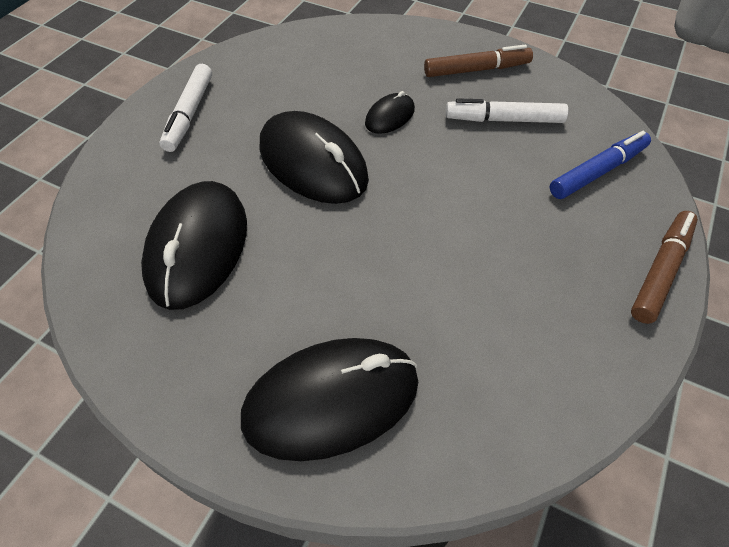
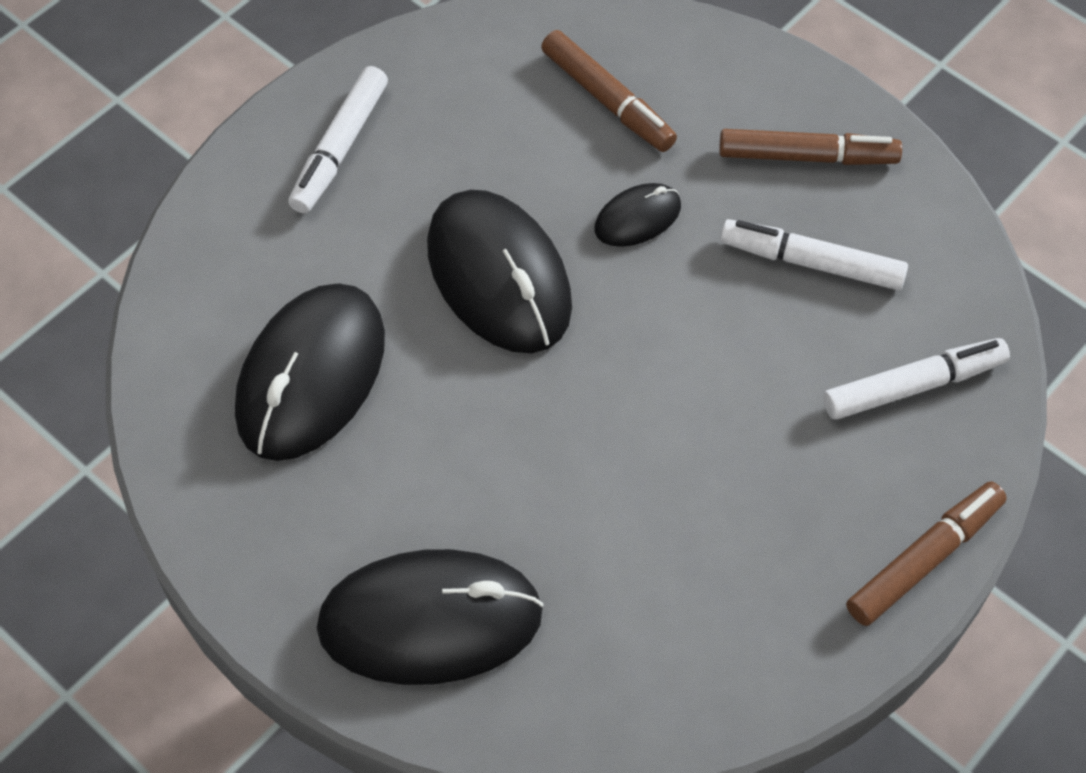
camera: 15 degrees right, 5 degrees up
blue marker [550,131,651,199] -> white marker [823,338,1010,420]
none -> brown marker [541,30,677,152]

